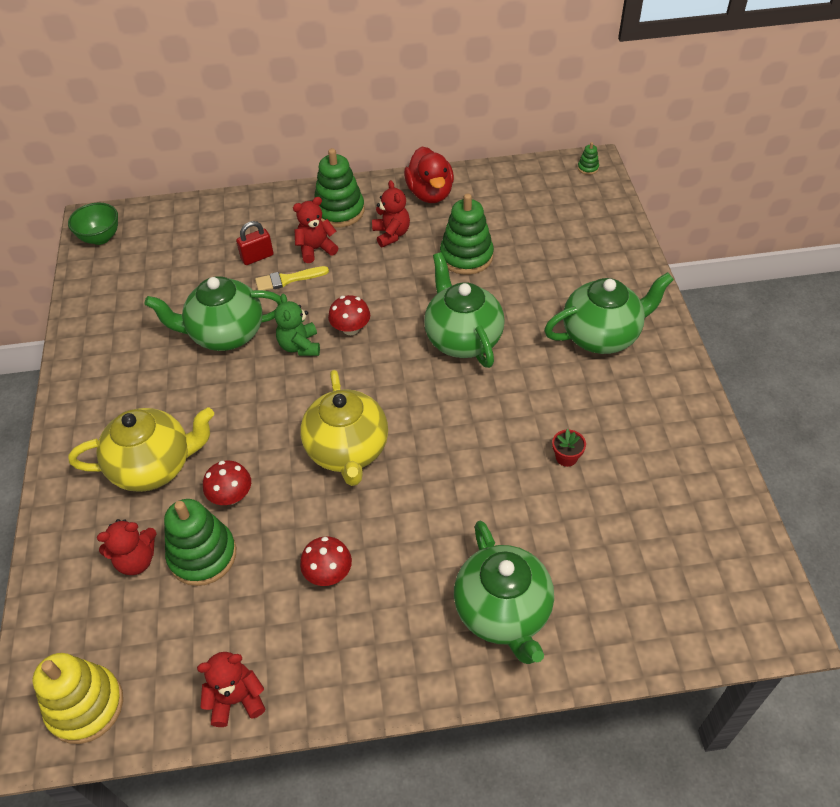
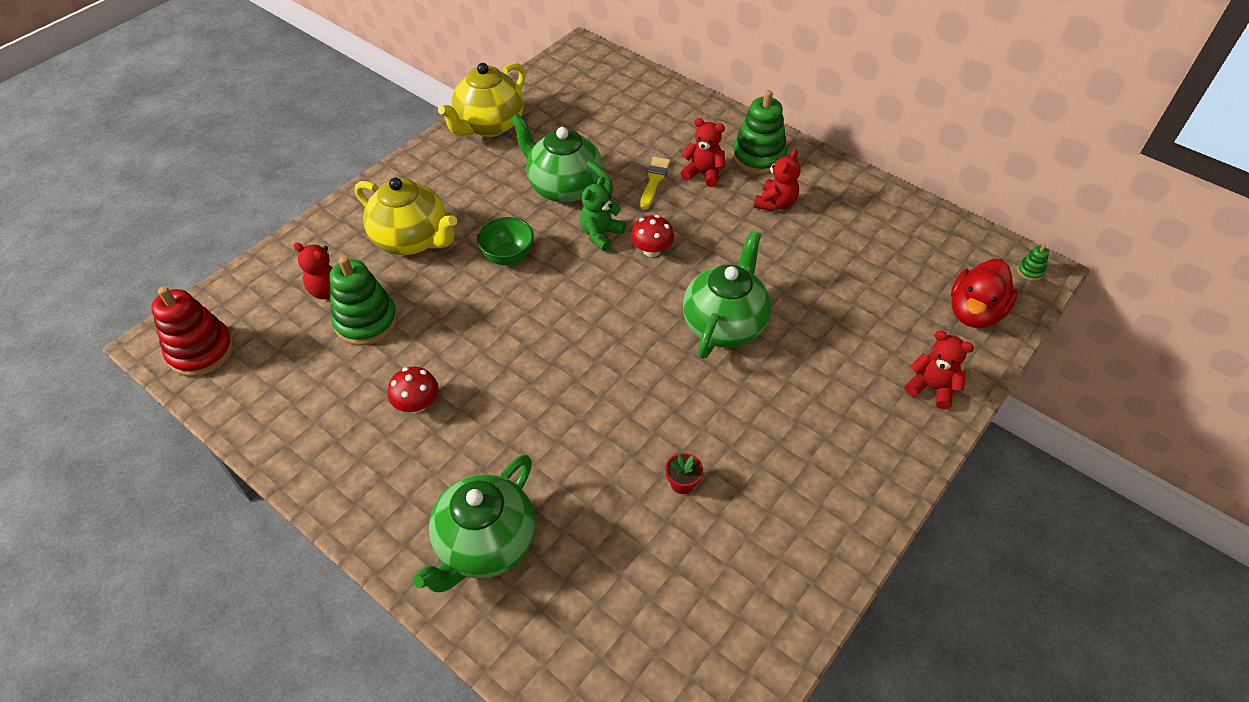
camera: 45 degrees right, 0 degrees up
yellow stacking toy [33,653,123,744] -> red stacking toy [151,287,234,377]
green bowl [68,203,118,245] -> green bowl moved to [477,217,534,265]
red teddy bear [197,652,265,727] -> red teddy bear moved to [905,331,974,410]
red mushroom [203,461,251,505] -> none
red padlock [236,221,274,265] -> none
yellow brush [255,266,329,291] -> yellow brush turned 75 degrees clockwise [640,157,670,210]
yellow teapot [300,370,388,486] -> yellow teapot moved to [438,63,526,137]
red duck [404,147,454,203] -> red duck moved to [951,259,1018,328]
green stacking toy [440,193,494,275] -> none
green teapot [544,272,674,354] -> none

